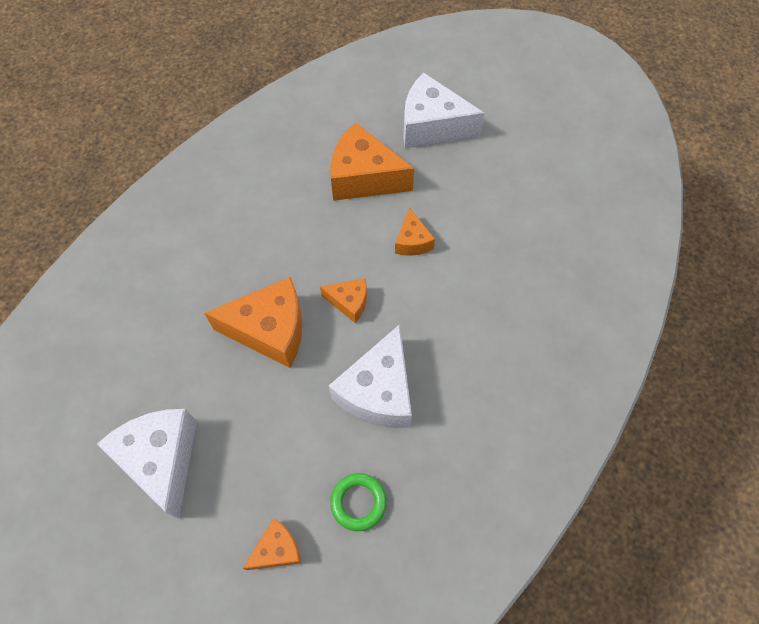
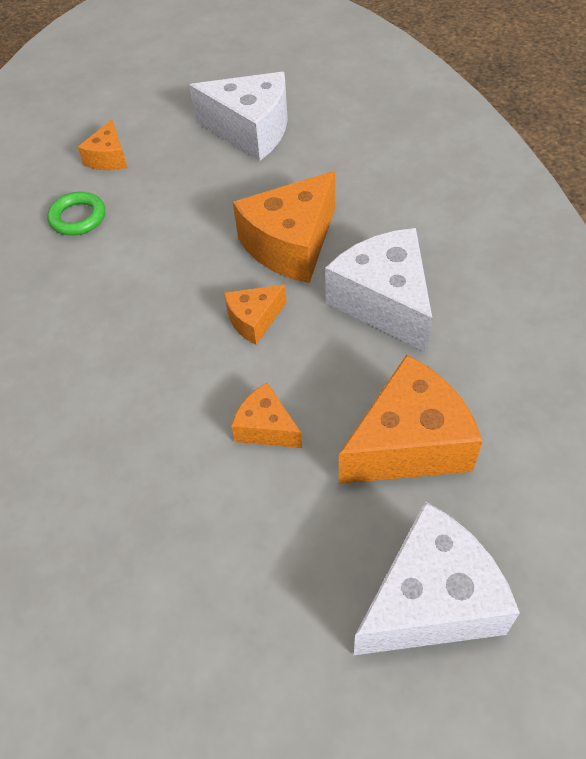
camera: 135 degrees right, 10 degrees down
white cheese [329,324,412,428] -> white cheese moved to [325,228,432,353]

